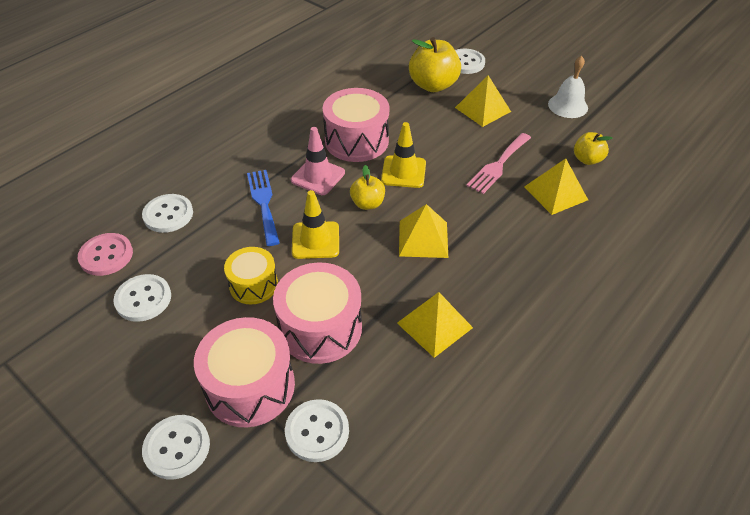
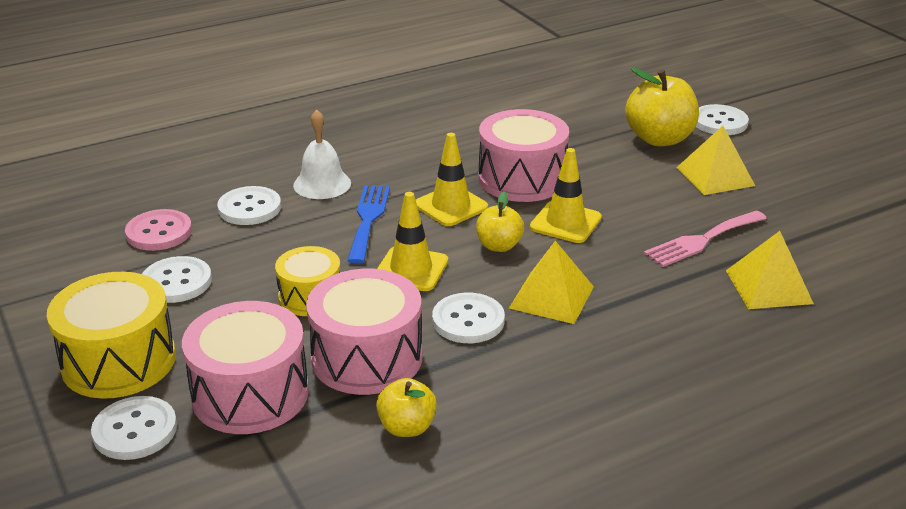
camera: 20 degrees right, 15 degrees down
white button [285,399,349,462] -> white button moved to [432,293,505,343]
pink traffic cone [291,127,345,195] -> yellow traffic cone [416,133,488,226]
yellow pyramid [397,292,473,358] -> none
white bell [548,56,588,118] -> white bell moved to [293,110,351,199]
yellow apple [574,132,612,165] -> yellow apple moved to [376,378,437,437]
none -> yellow drum [47,272,176,399]

